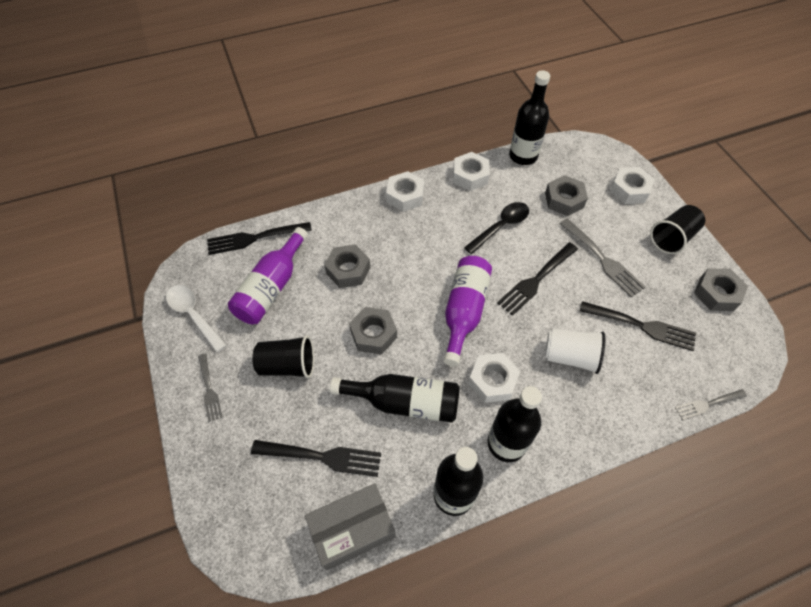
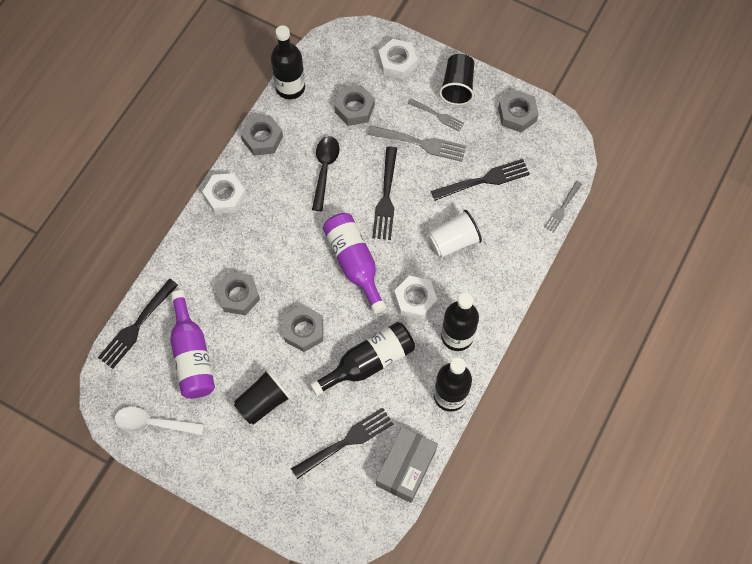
camera: 40 degrees left, 10 degrees up
grey fork [198,354,222,422] -> grey fork moved to [408,99,464,131]
white nut [453,152,490,191] -> grey nut [241,115,283,156]

